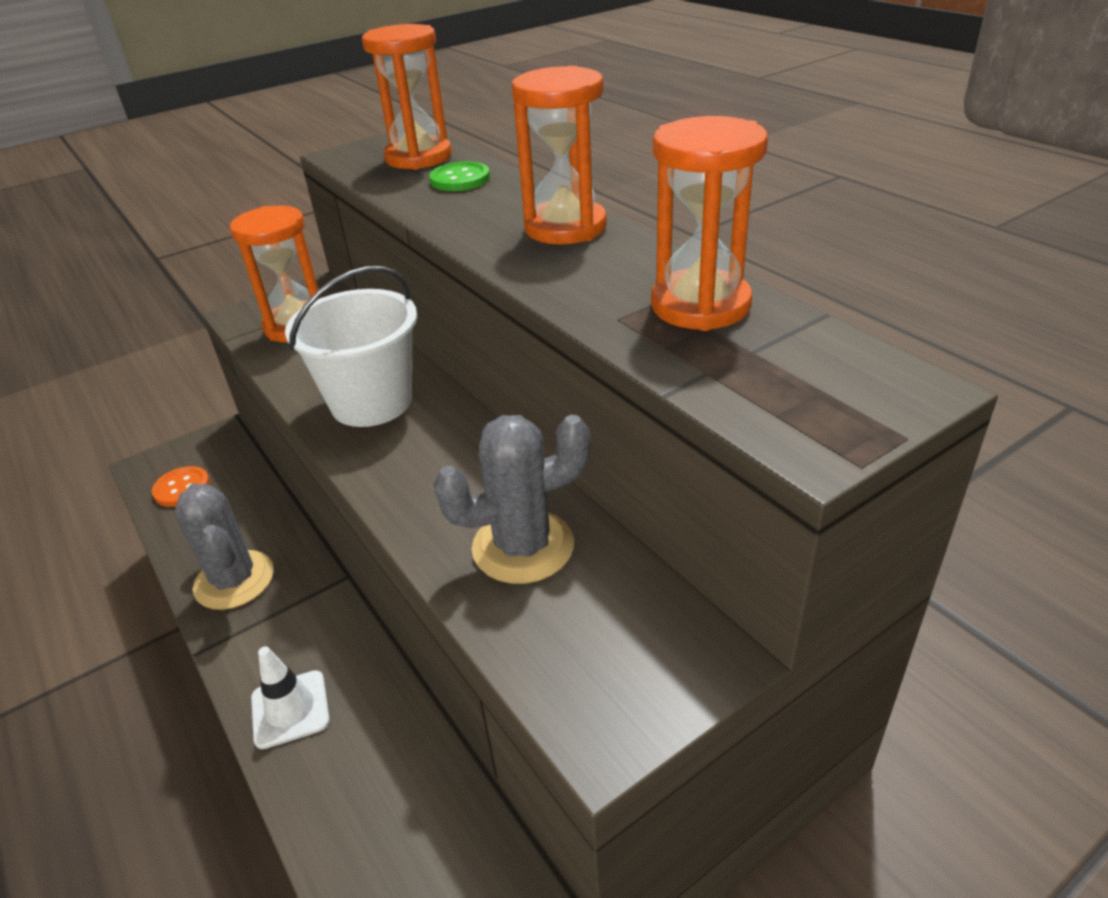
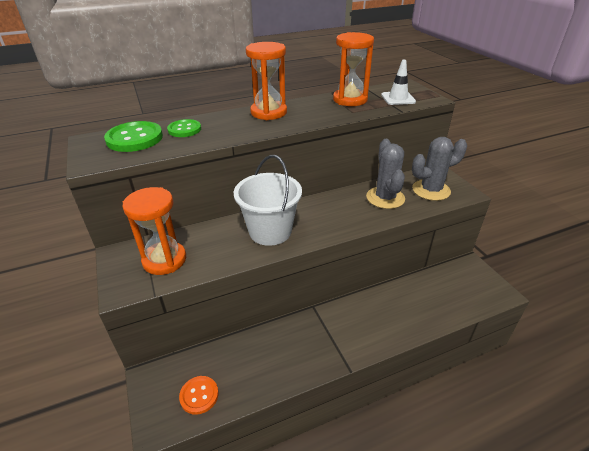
camera: 80 degrees left, 0 degrees up
grey cactus [175,483,274,610] -> grey cactus moved to [412,137,467,201]
white traffic cone [251,646,330,749] -> white traffic cone moved to [381,60,416,105]
orange hourglass [362,24,452,170] -> green button [104,121,163,152]

